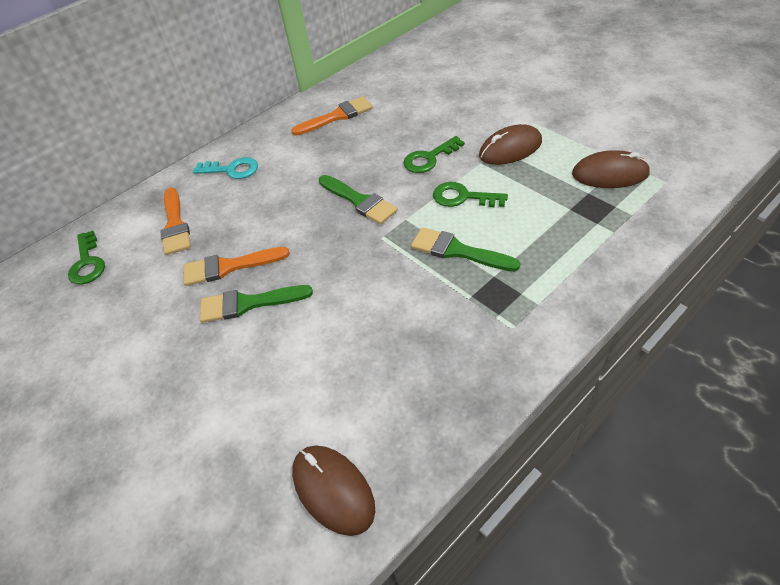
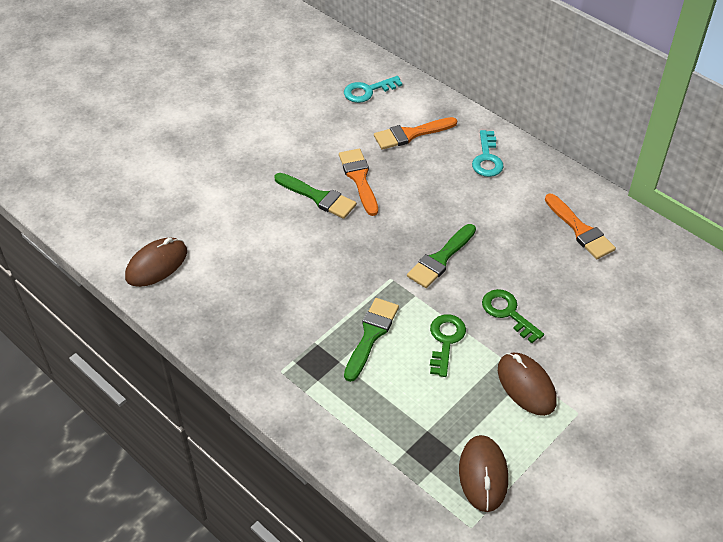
camera: 80 degrees right, 0 degrees up
green key [68,230,105,284] -> turquoise key [344,76,403,103]
green brush [200,285,313,323] -> green brush turned 135 degrees clockwise [274,173,357,219]

